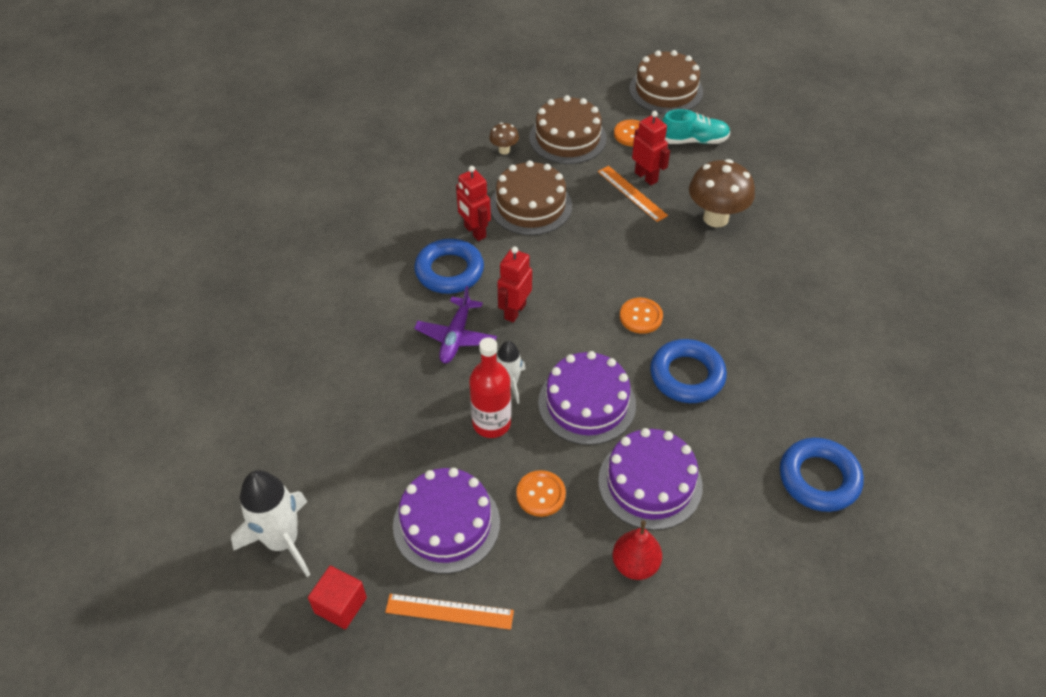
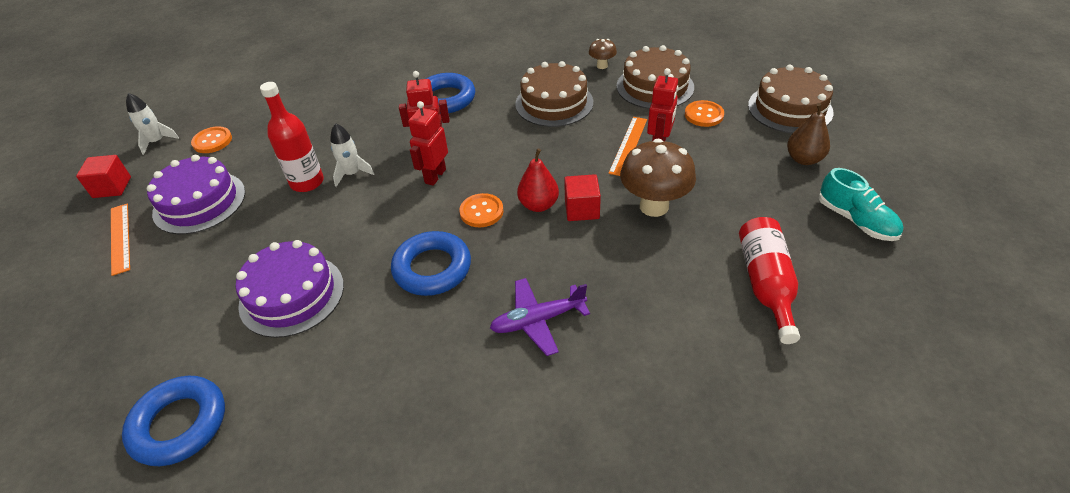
camera: 60 degrees right, 5 degrees down
white rocket [231,470,310,577] -> white rocket [126,93,179,155], size x0.59
purple plane [414,286,497,363] -> purple plane moved to [490,278,590,356]
red robot [456,166,491,241] -> red robot moved to [408,101,448,186]
orange button [516,470,566,517] -> orange button moved to [191,126,232,153]
purple cake [538,351,636,445] -> none
red pear [612,520,662,580] -> red pear moved to [517,148,559,212]
turquoise shoe [662,109,731,144] -> turquoise shoe moved to [819,168,903,241]
blue ring [780,438,864,512] -> blue ring moved to [122,376,225,466]
none -> red cube [564,174,601,221]
none -> red bottle [739,217,800,344]
none -> brown pear [787,103,830,165]

